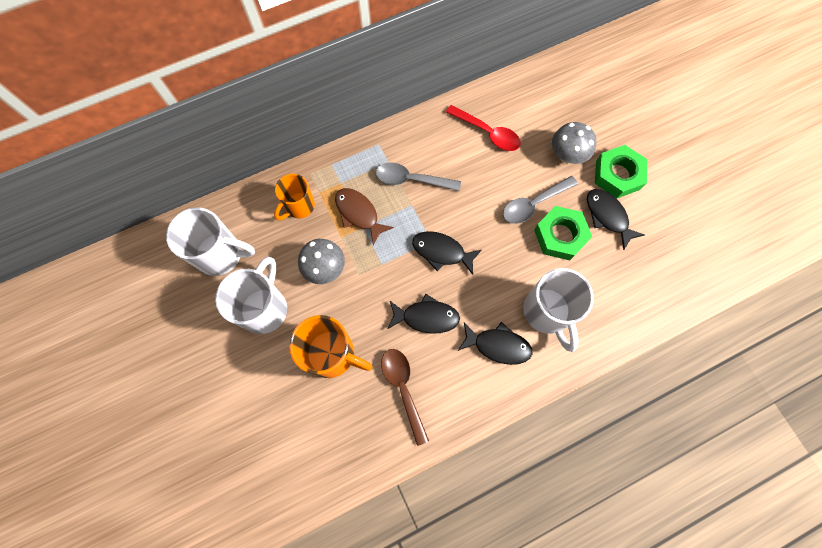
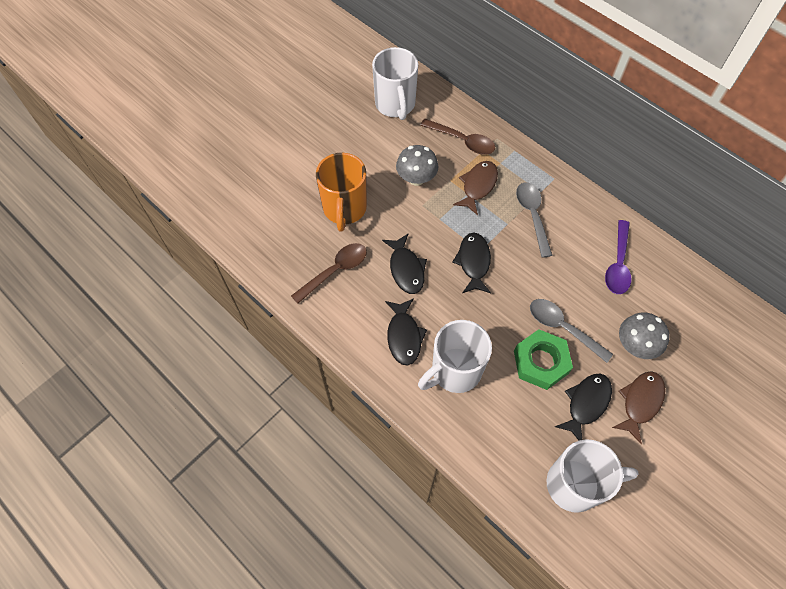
camera: 70 degrees right, 10 degrees down
white mug [215,257,287,334] -> white mug moved to [547,439,639,513]
orange mug [274,174,315,220] -> brown spoon [420,119,495,155]
red spoon [446,105,521,151] -> purple spoon [605,220,631,294]
green nut [595,145,648,198] -> brown fish [612,371,665,444]

